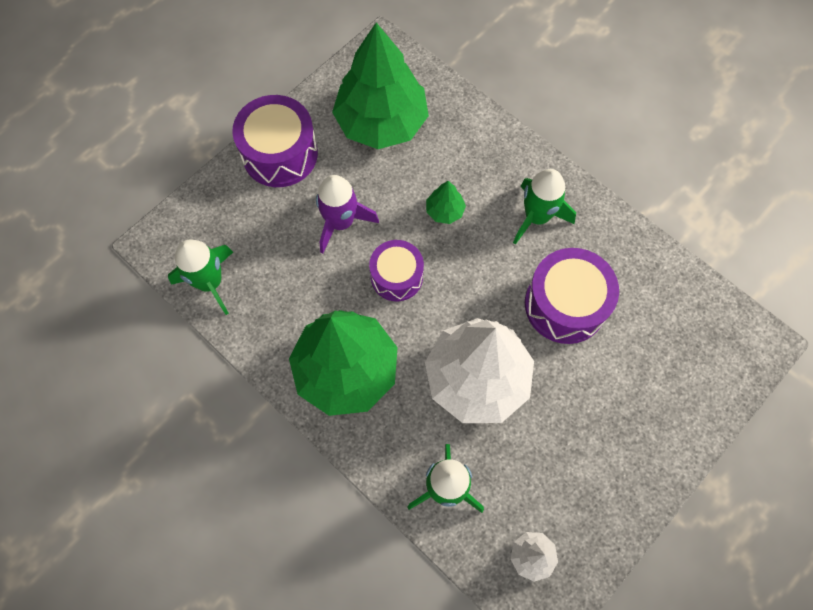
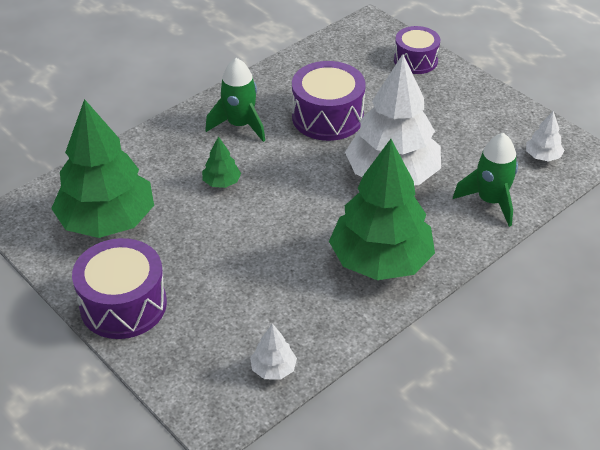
camera: 85 degrees left, 25 degrees down
green rocket [168,240,233,315] -> white tree [250,324,297,380]
purple rocket [316,175,379,254] -> none
purple drum [369,240,424,301] -> purple drum moved to [394,26,440,74]

